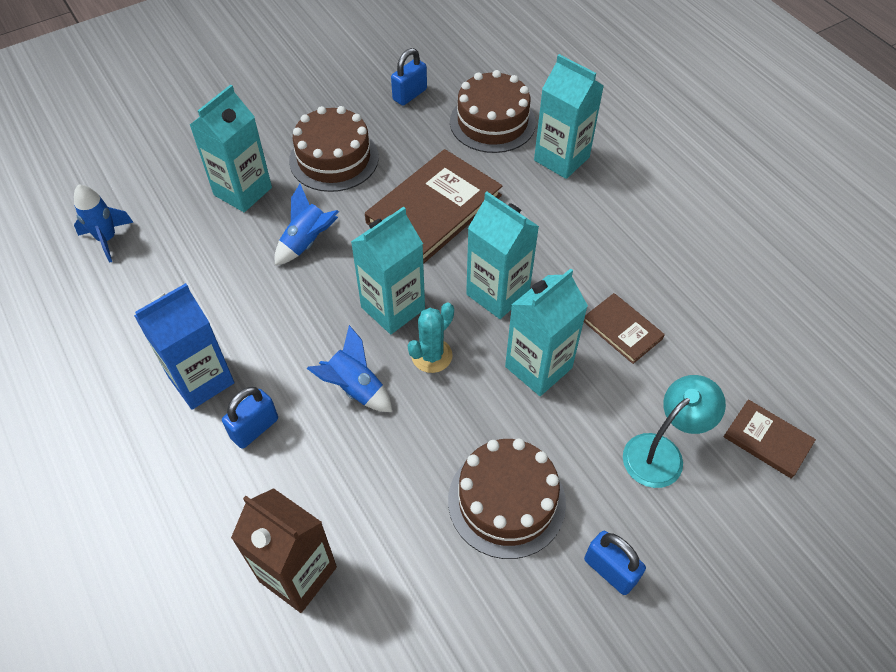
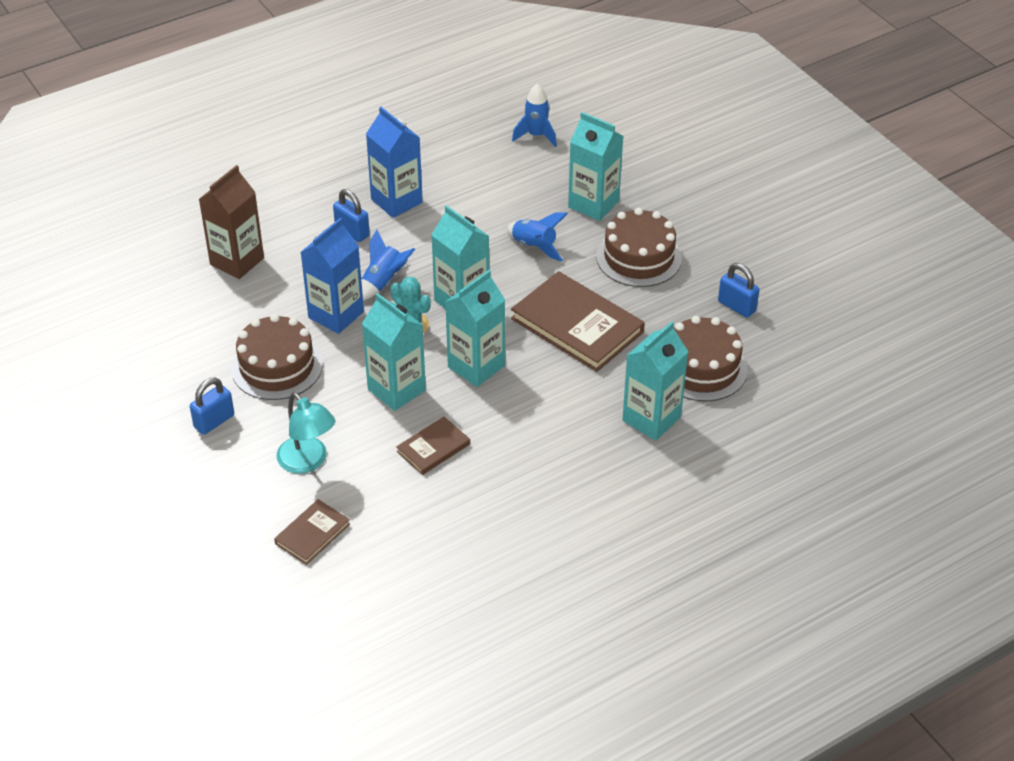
camera: 90 degrees right, 10 degrees down
none -> blue carton [301,218,364,334]

